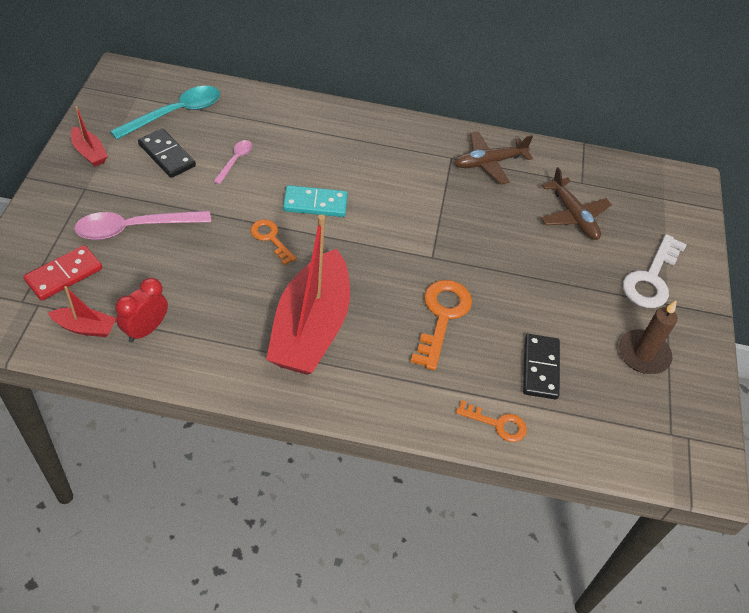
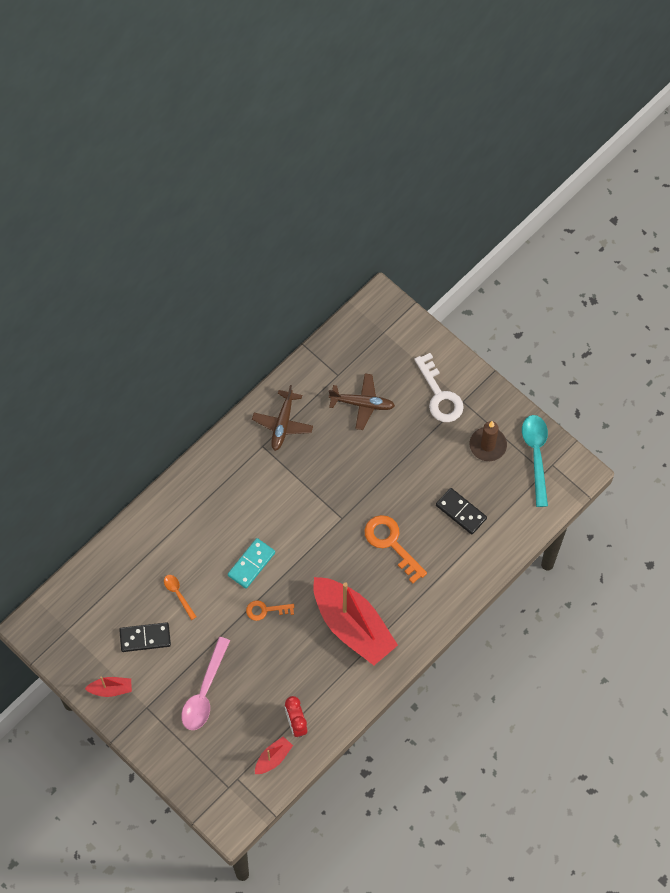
camera: 50 degrees left, 15 degrees up
red domino [24,245,102,301] -> none
turquoise spoon [110,86,220,140] -> turquoise spoon moved to [522,415,548,507]
pink spoon [213,140,253,184] -> orange spoon [164,575,197,620]
orange key [456,400,527,442] -> none

